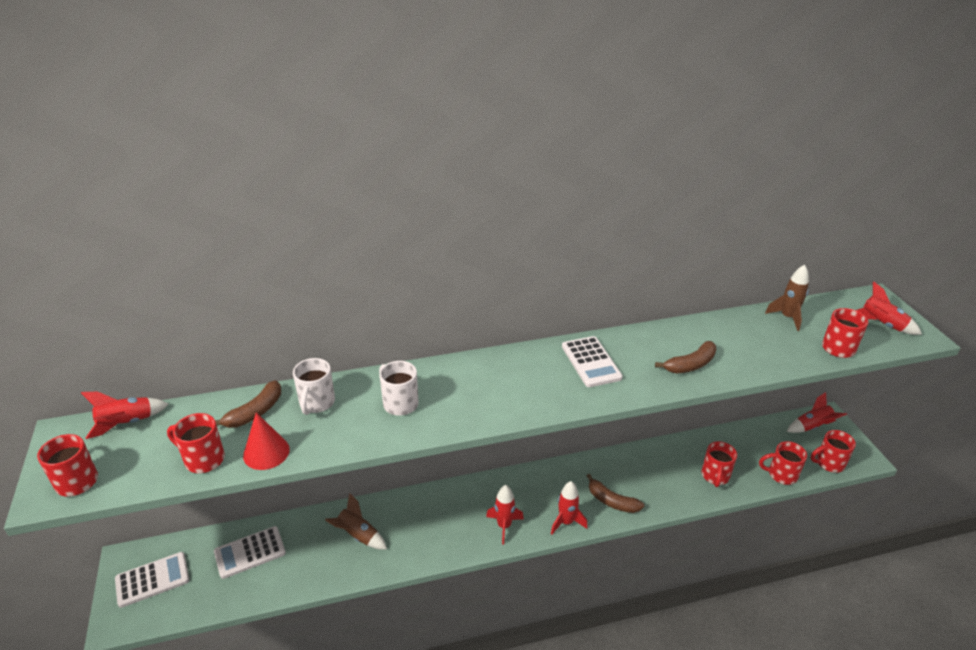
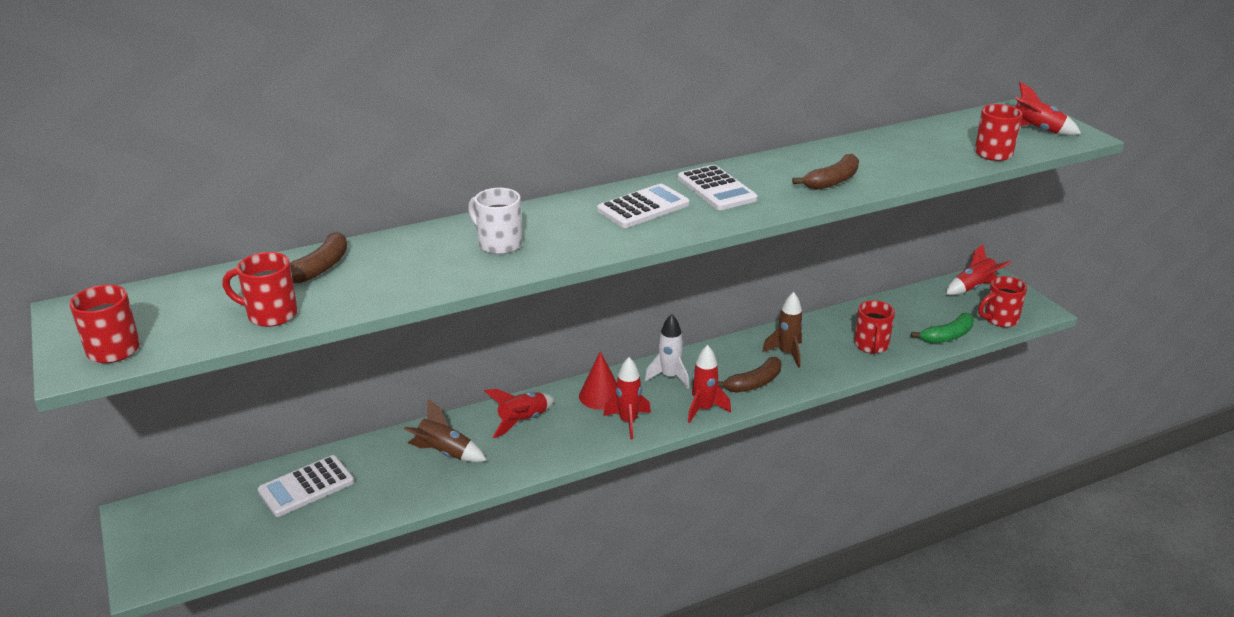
camera: 10 degrees left, 5 degrees down
red rocket [81,392,169,439] -> red rocket moved to [484,389,554,438]
white calculator [115,552,190,608] -> white calculator moved to [597,184,690,228]
red cone [243,412,290,470] -> red cone moved to [579,351,617,410]
white mug [293,358,335,415] -> none
brown banana [587,474,644,513] -> brown banana turned 60 degrees counterclockwise [718,357,781,393]
red mug [759,441,807,485] -> green banana [911,313,974,344]
brown rocket [765,265,809,331] -> brown rocket moved to [762,292,803,368]
none -> white rocket [645,314,689,389]

